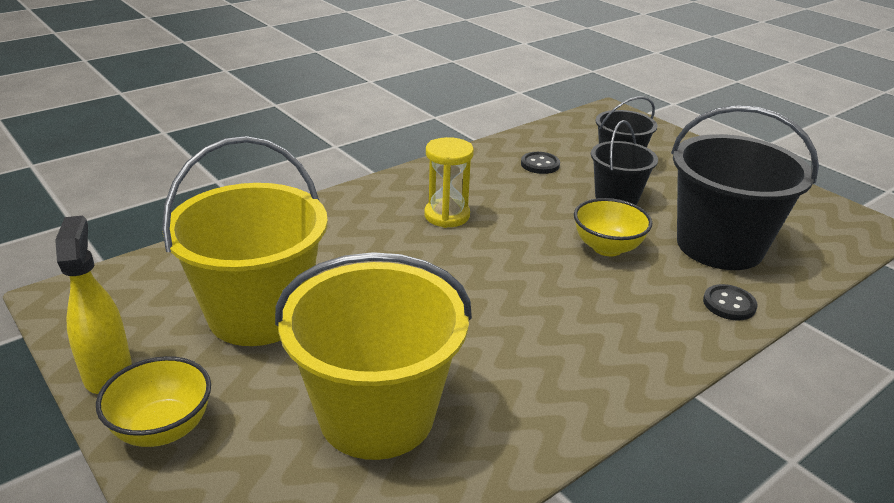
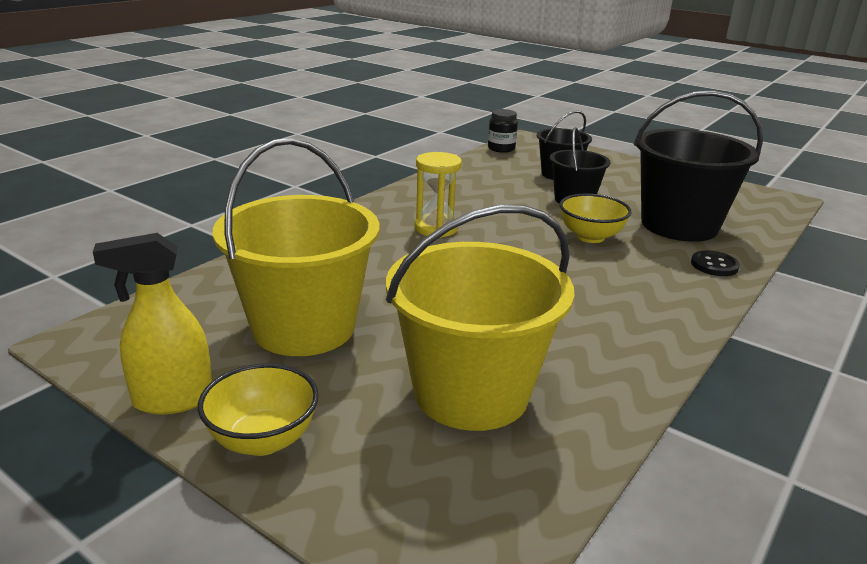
camera: 15 degrees left, 5 degrees down
yellow spray bottle [55,215,132,394] -> yellow spray bottle turned 75 degrees counterclockwise [93,233,212,414]
black button [521,152,560,174] -> none
none -> black jar [488,109,518,153]

